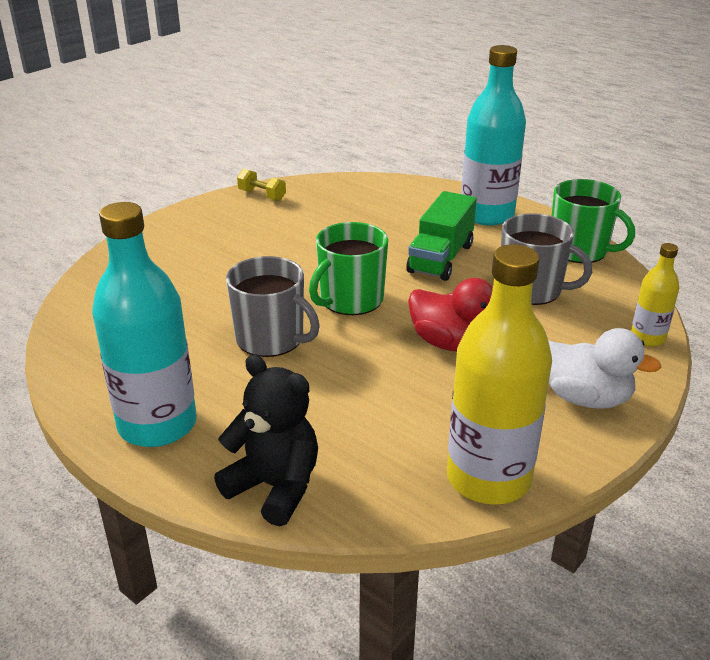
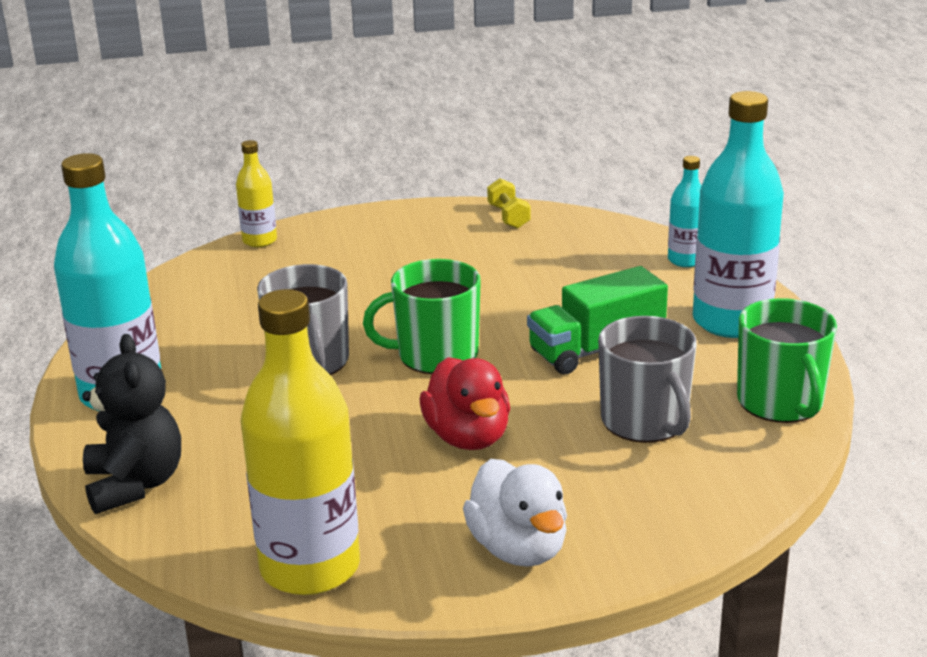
camera: 40 degrees right, 5 degrees down
yellow bottle [631,243,679,347] -> yellow bottle moved to [236,140,277,247]
none -> turquoise bottle [668,156,702,267]

